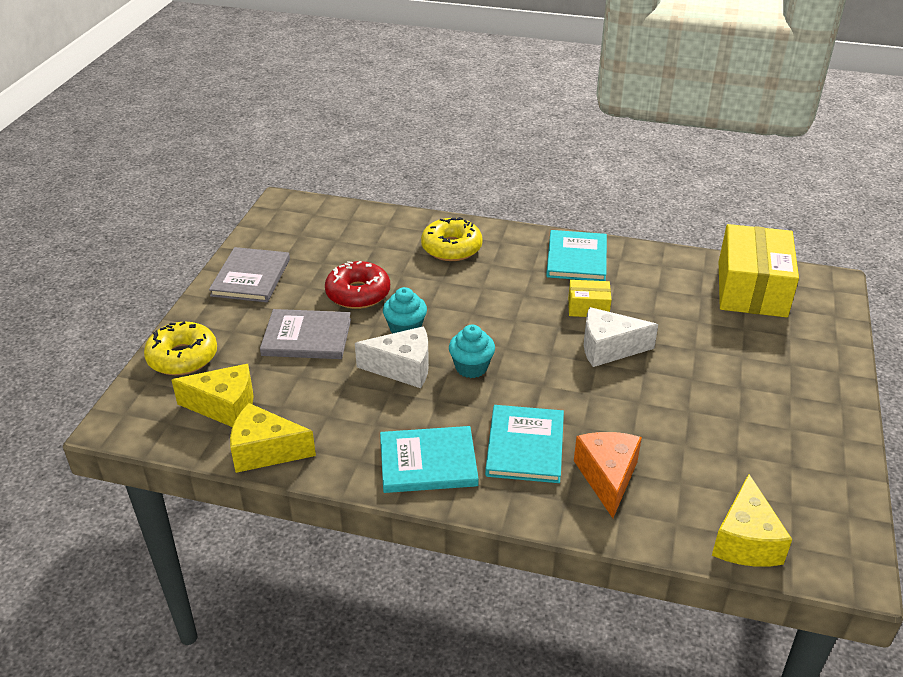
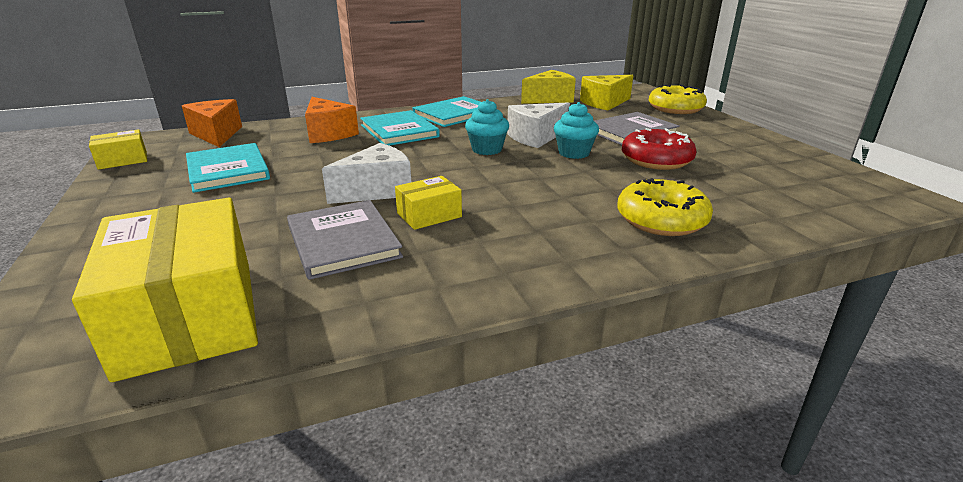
camera: 145 degrees right, 10 degrees down
grey book [209,247,290,302] -> grey book moved to [287,200,403,280]
turquoise book [546,230,607,281] -> turquoise book moved to [186,143,270,193]
yellow cheese [712,474,792,567] -> orange cheese [182,99,242,147]
none -> yellow box [89,129,147,170]

